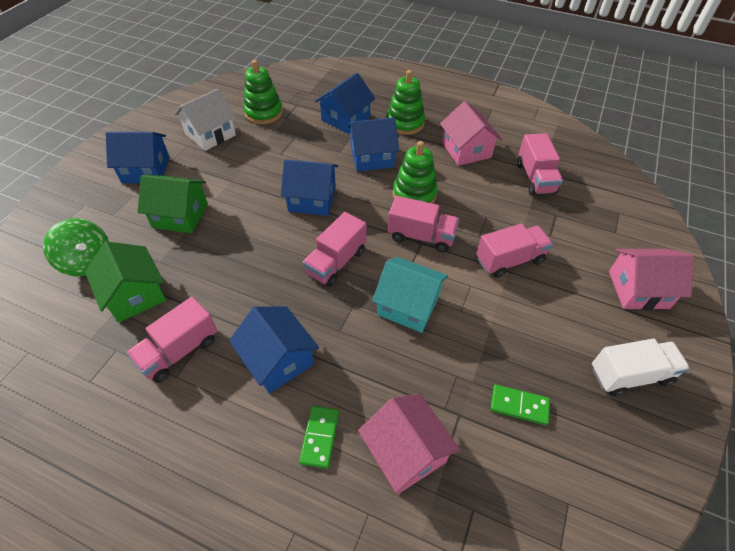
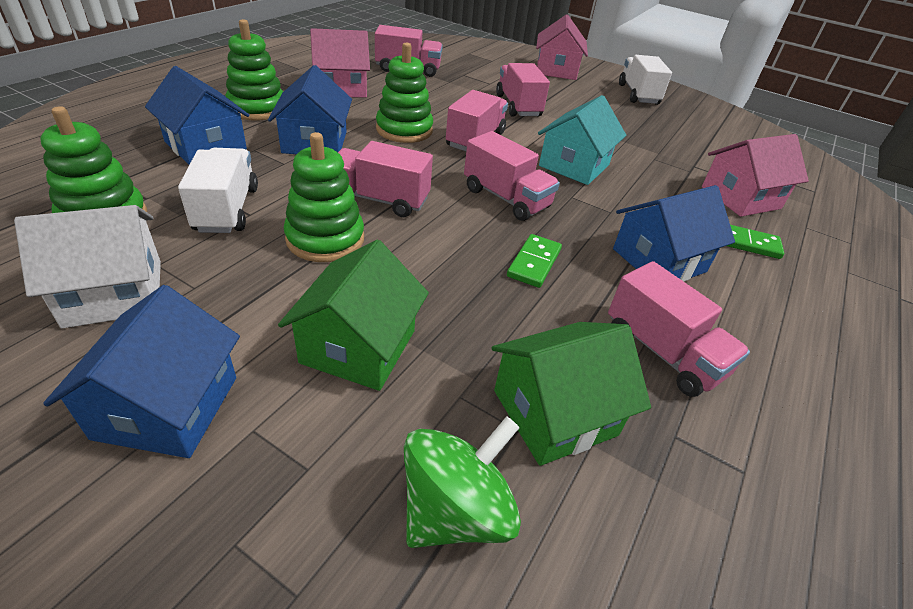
camera: 85 degrees left, 10 degrees down
white house [174,89,236,151] -> white house turned 75 degrees counterclockwise [14,205,161,328]
blue house [281,159,338,216] -> pink truck [338,141,433,217]
green domino [490,384,550,425] -> green domino moved to [507,234,562,288]
none -> white truck [178,148,258,233]
none -> green stacking toy [284,132,364,262]

